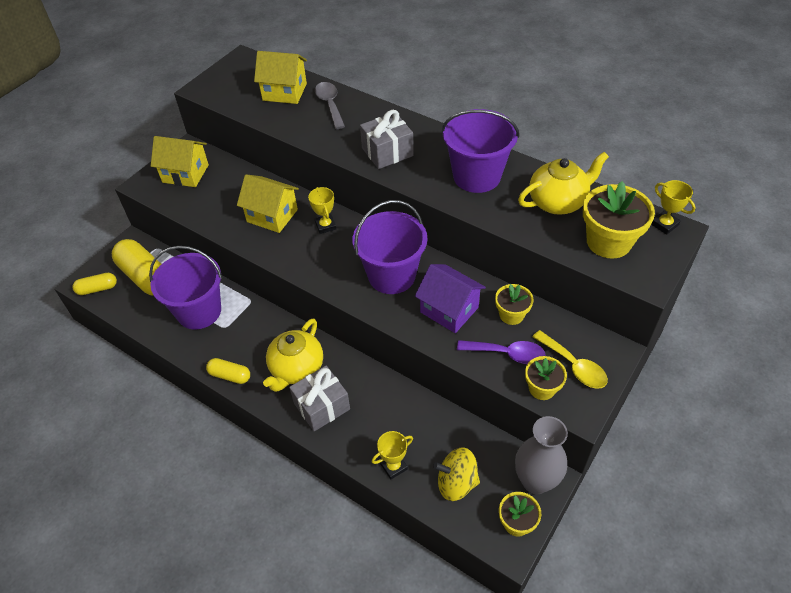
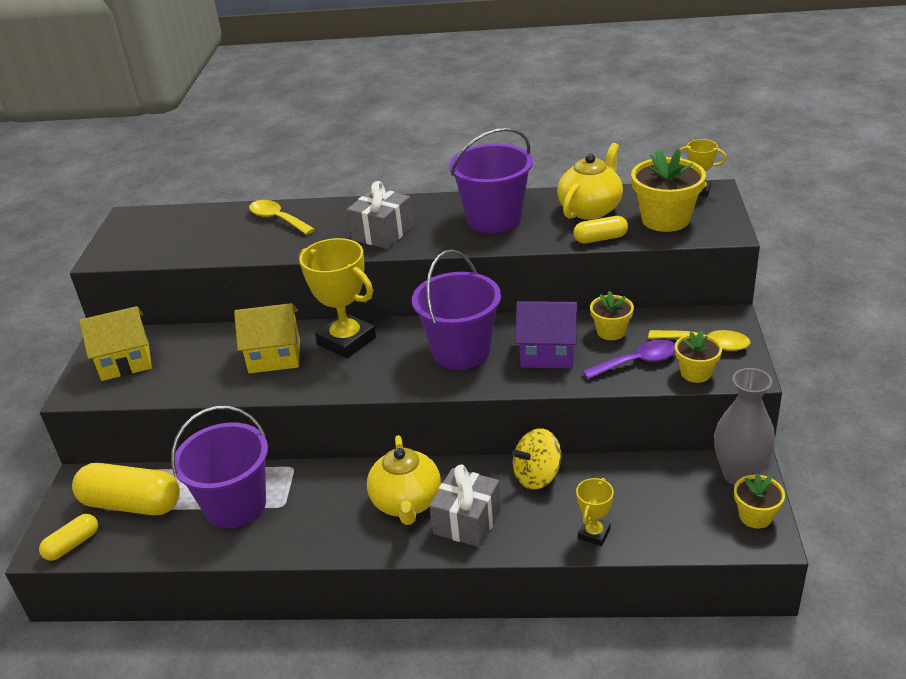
camera: 30 degrees left, 15 degrees down
yellow capsule [206,358,250,384] -> yellow capsule moved to [573,216,628,243]
yellow house [254,51,307,104] -> none
yellow trophy [308,187,336,234] -> yellow trophy [299,238,376,358], size x1.96
grey spoon [315,82,345,129] -> yellow spoon [249,200,315,235]
yellow spinning top [433,448,480,501] -> yellow spinning top moved to [512,428,561,490]

